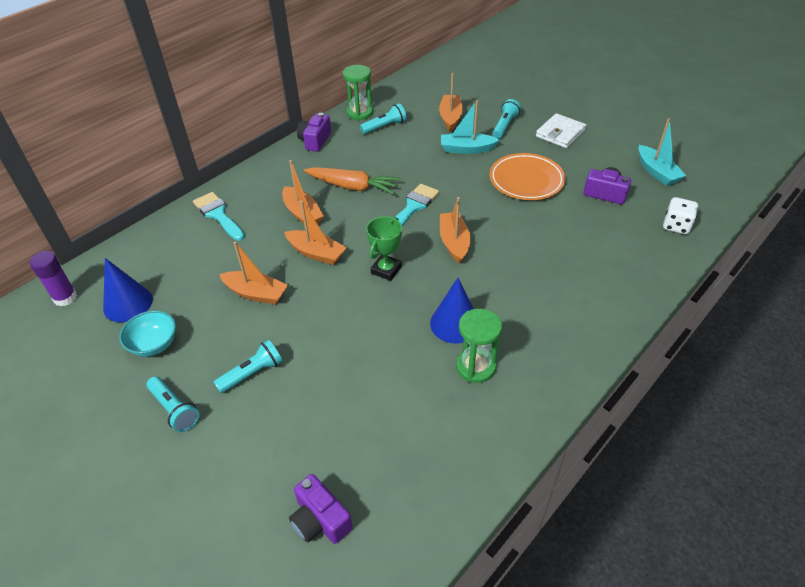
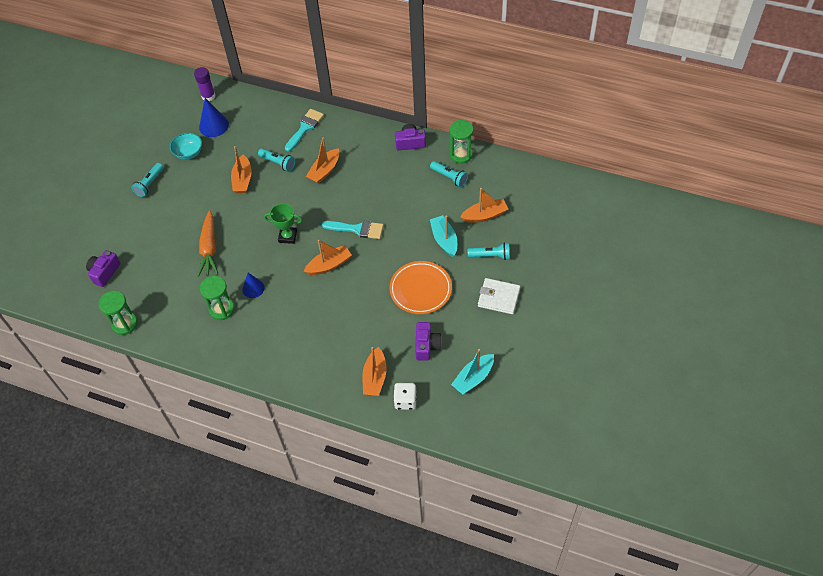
camera: 70 degrees right, 10 degrees up
turquoise flashlight [214,340,283,393] -> turquoise flashlight moved to [258,148,295,172]
orange boat [284,201,347,265] -> orange boat moved to [362,347,387,396]
orange carrot [304,167,401,195] -> orange carrot moved to [198,210,218,277]
blue cone [430,278,474,344] -> blue cone [242,273,265,298], size x0.66
none -> green hourglass [99,291,138,335]

